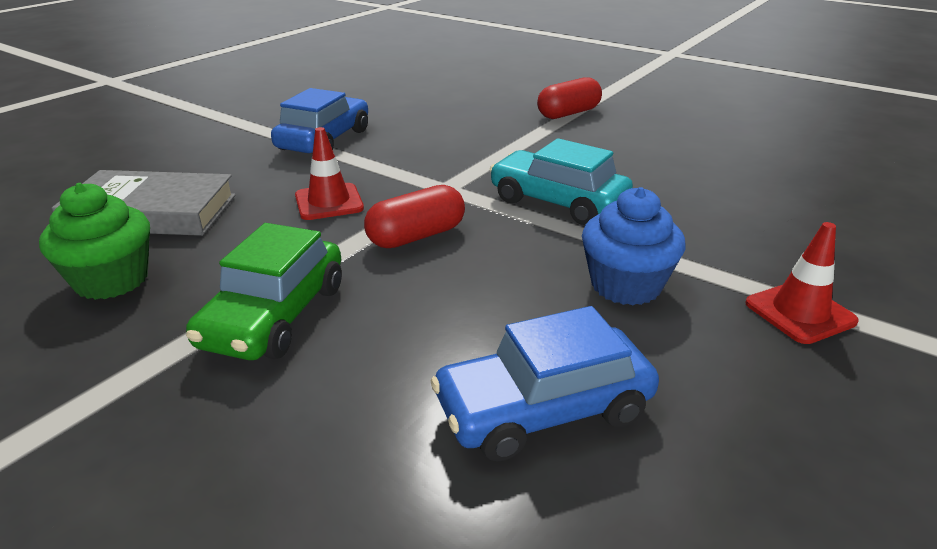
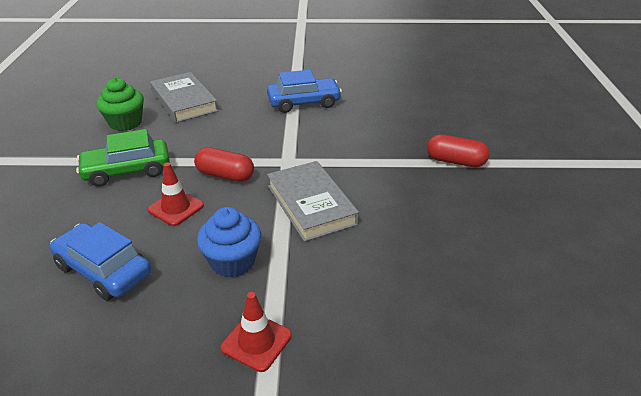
camera: 55 degrees right, 5 degrees up
red traffic cone [295,127,364,220] -> red traffic cone moved to [148,163,204,226]
turquoise car [489,138,633,225] -> grey book [267,161,359,242]

